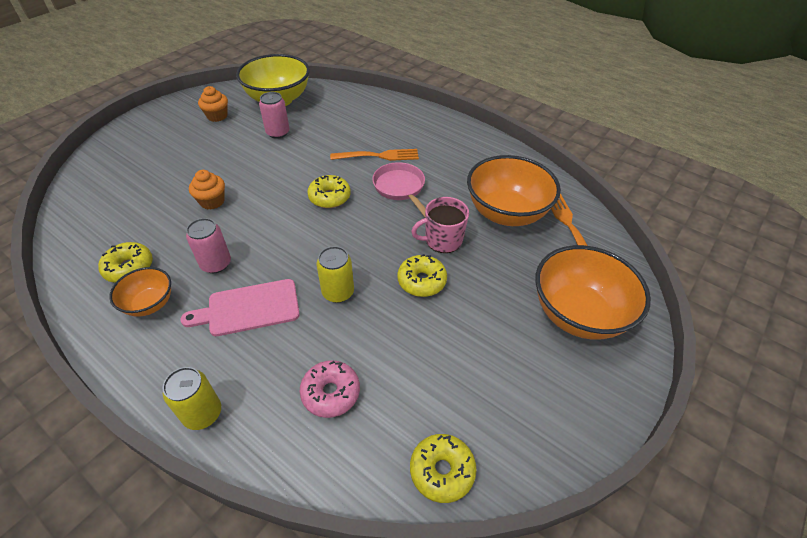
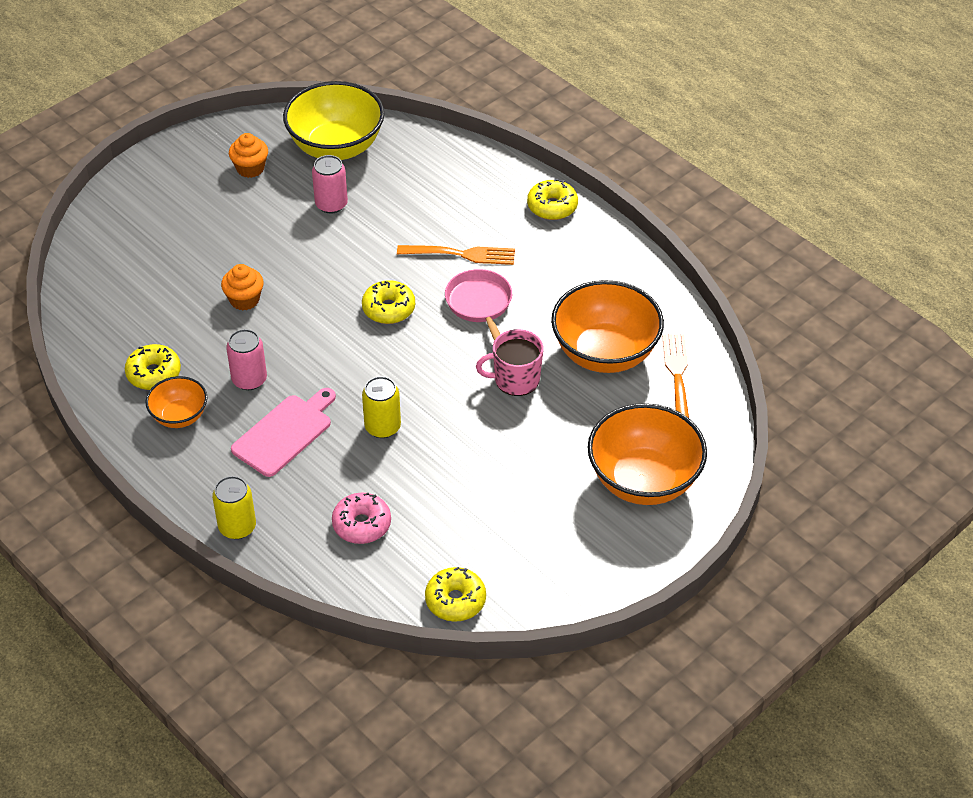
camera: 10 degrees right, 0 degrees up
pink cutting board [180,279,300,336] -> pink cutting board turned 135 degrees clockwise [231,388,336,477]
yellow donut [397,254,447,297] -> yellow donut moved to [527,179,578,220]

